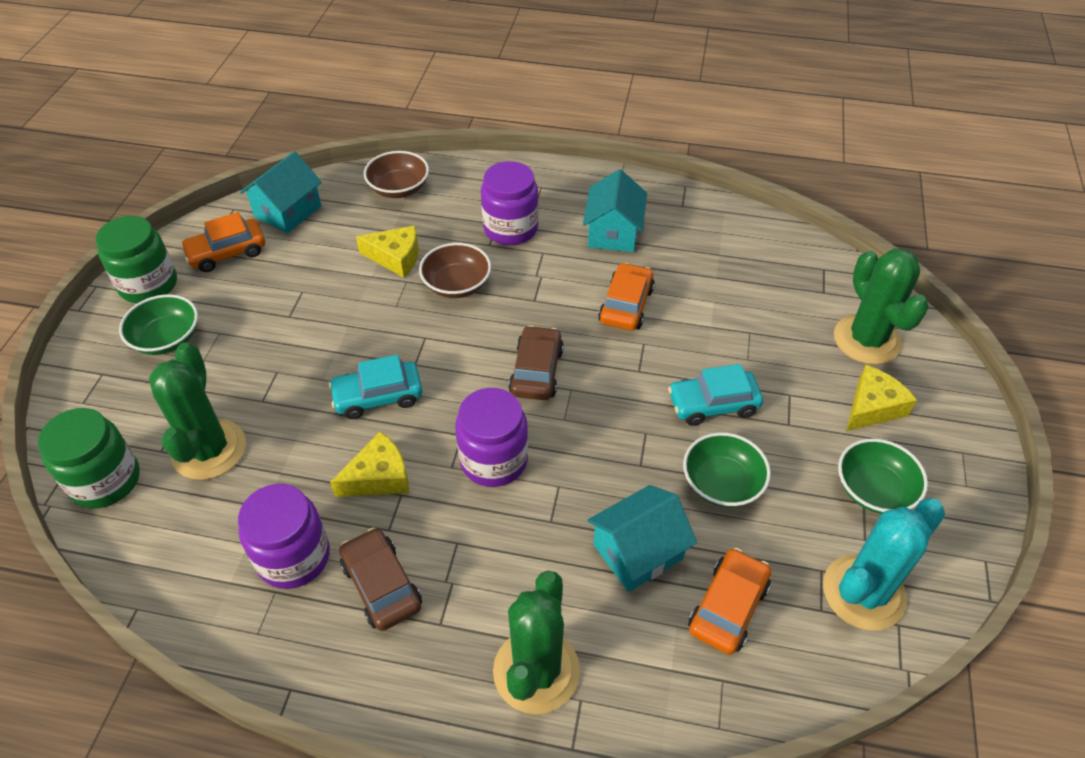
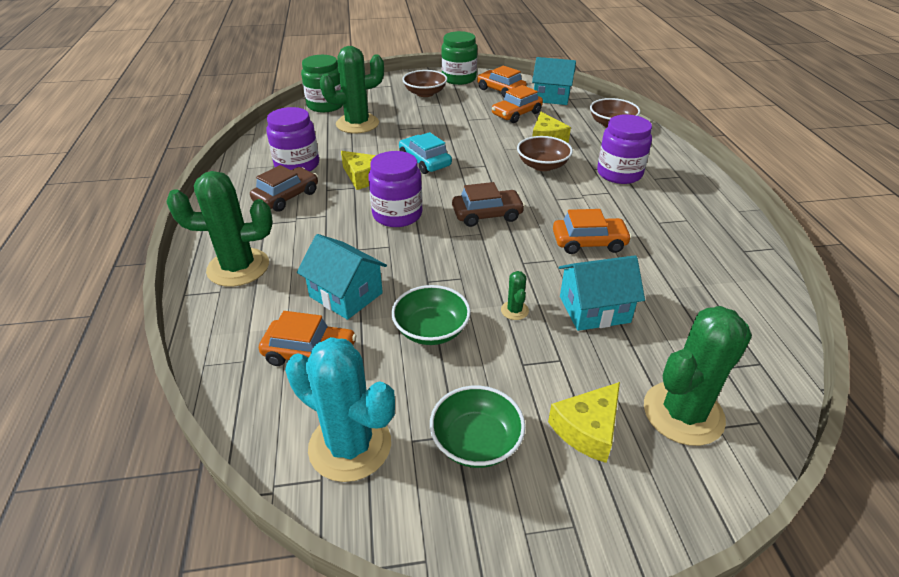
camera: 70 degrees right, 10 degrees down
green bowl [119,294,198,355] -> brown bowl [402,70,447,97]
turquoise house [583,169,647,252] -> turquoise house moved to [559,255,645,331]
turquoise car [668,364,763,426] -> green cactus [501,271,529,320]
yellow cheese [847,365,917,431] -> yellow cheese turned 105 degrees clockwise [548,382,620,463]
none -> orange car [492,85,543,123]

